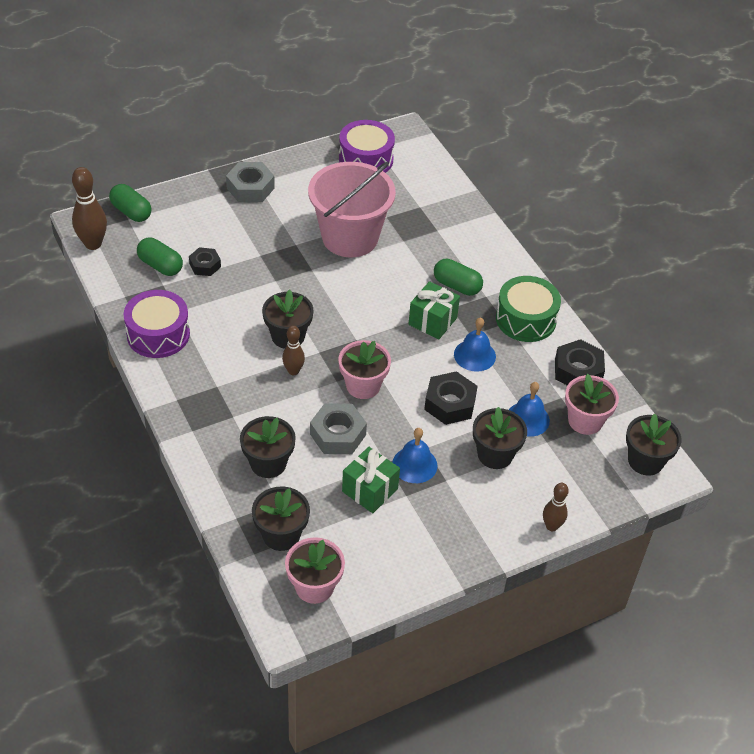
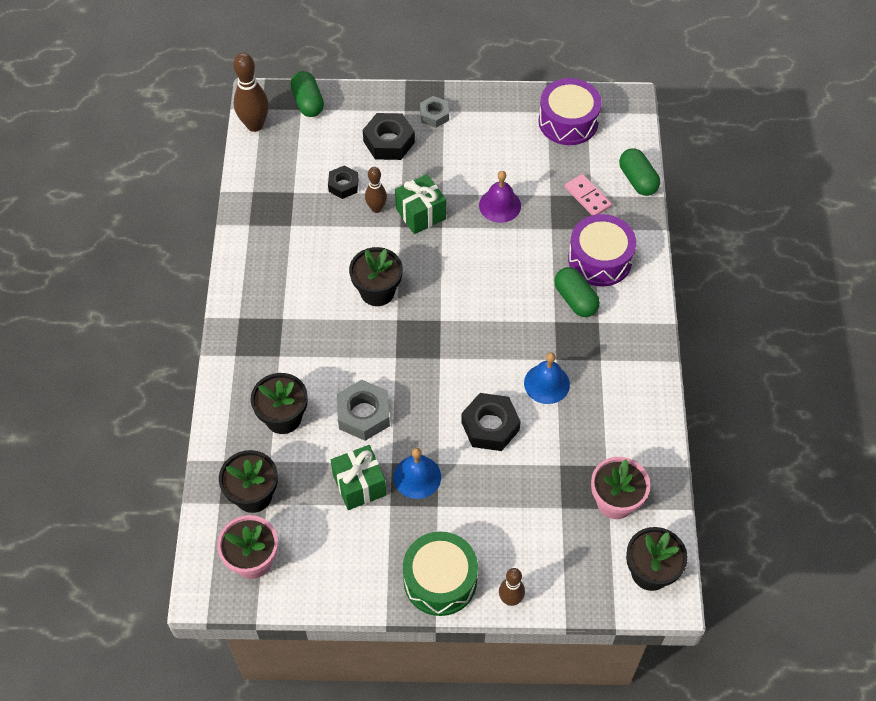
camera: 30 degrees right, 10 degrees up
purple drum [123,290,190,358] -> purple drum moved to [568,214,636,287]
green capsule [137,237,183,276] -> green capsule moved to [619,148,660,196]
grey nut [226,162,275,202] -> grey nut [420,96,449,128], size x0.63
brown bowling pin [282,326,305,375] -> brown bowling pin moved to [365,167,387,213]
pink bucket [308,162,396,257] -> purple bell [479,171,521,223]
pink flower pot [338,340,391,399] -> none
green gift [409,281,460,340] -> green gift moved to [395,174,446,234]
black flower pot [473,407,527,469] -> none
green drum [496,276,561,342] -> green drum moved to [403,531,478,616]
blue bell [509,382,550,437] -> none
black nut [555,339,605,385] -> black nut moved to [363,113,415,160]
none -> pink domino [565,174,612,215]

